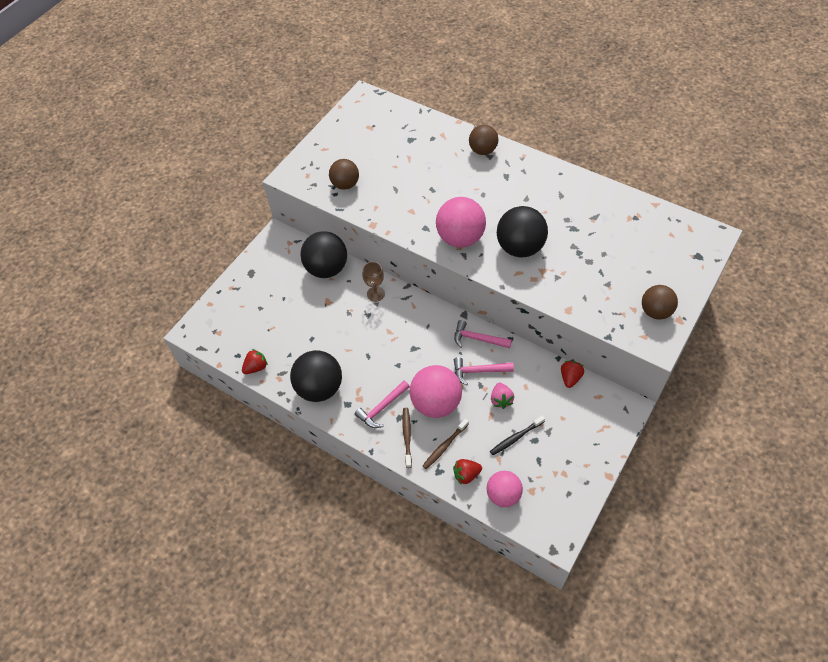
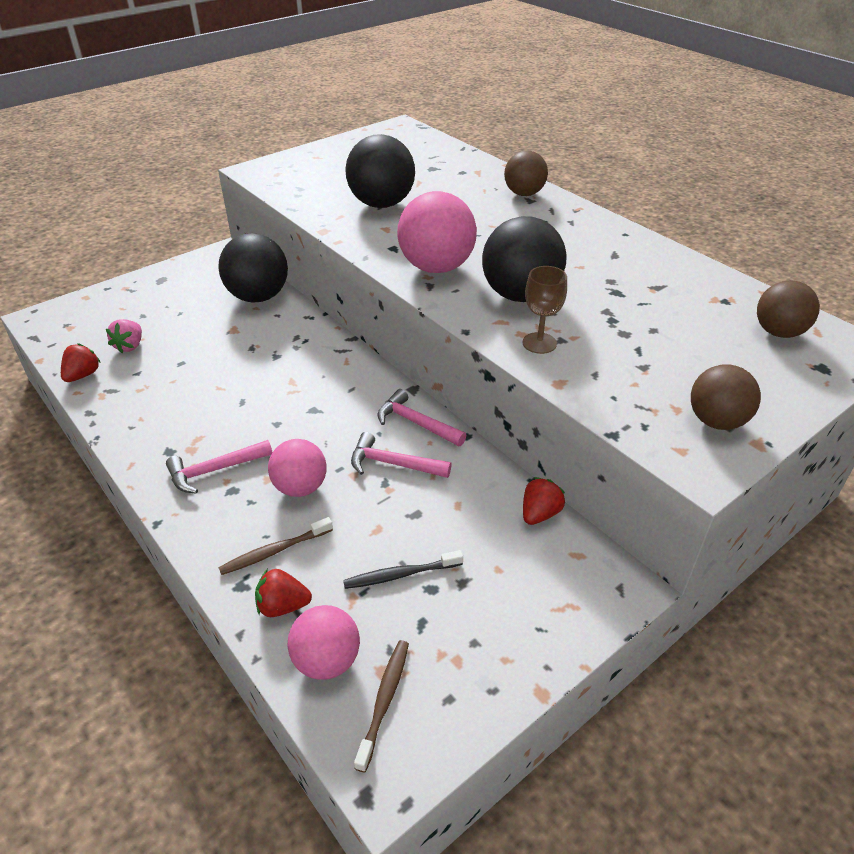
camera: 15 degrees right, 15 degrees down
red strawberry [242,349,268,374] -> red strawberry turned 45 degrees counterclockwise [61,343,101,382]
black ball [290,350,342,402] -> black ball moved to [345,134,415,208]
brown ball [329,159,359,190] -> brown ball moved to [757,280,820,338]
brown goblet [362,262,385,302] -> brown goblet moved to [522,266,567,354]
brown toothbrush [402,408,412,468] -> brown toothbrush moved to [354,640,409,772]
pink ball [410,365,462,418] -> pink ball [268,439,327,497], size x0.64
pink strawberry [491,383,514,409] -> pink strawberry moved to [106,319,142,353]

